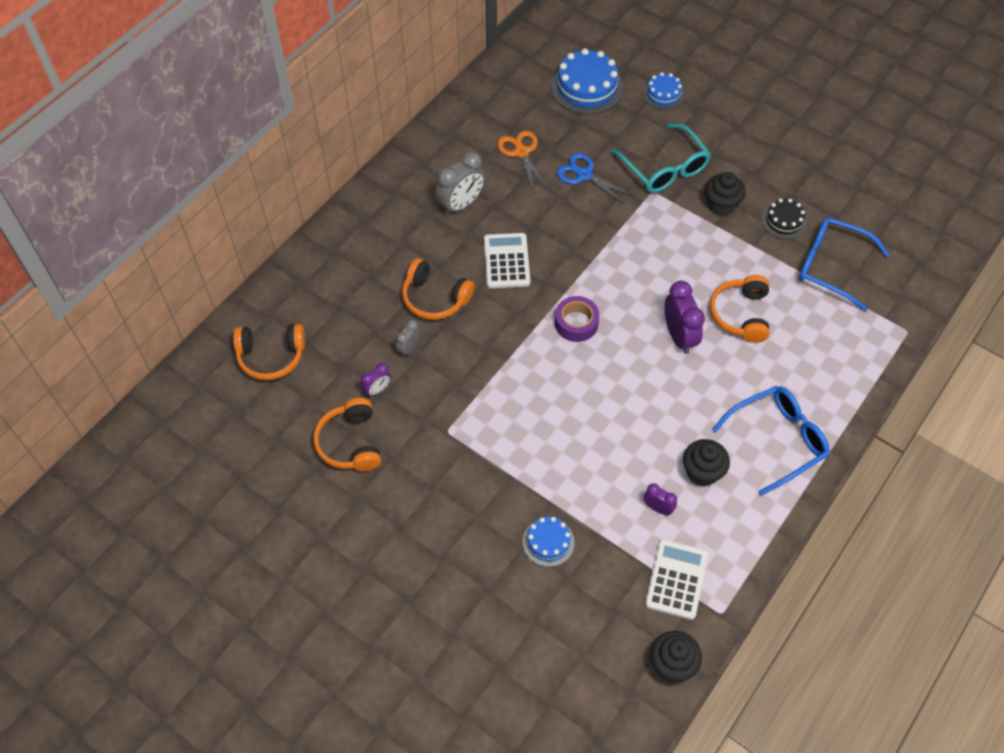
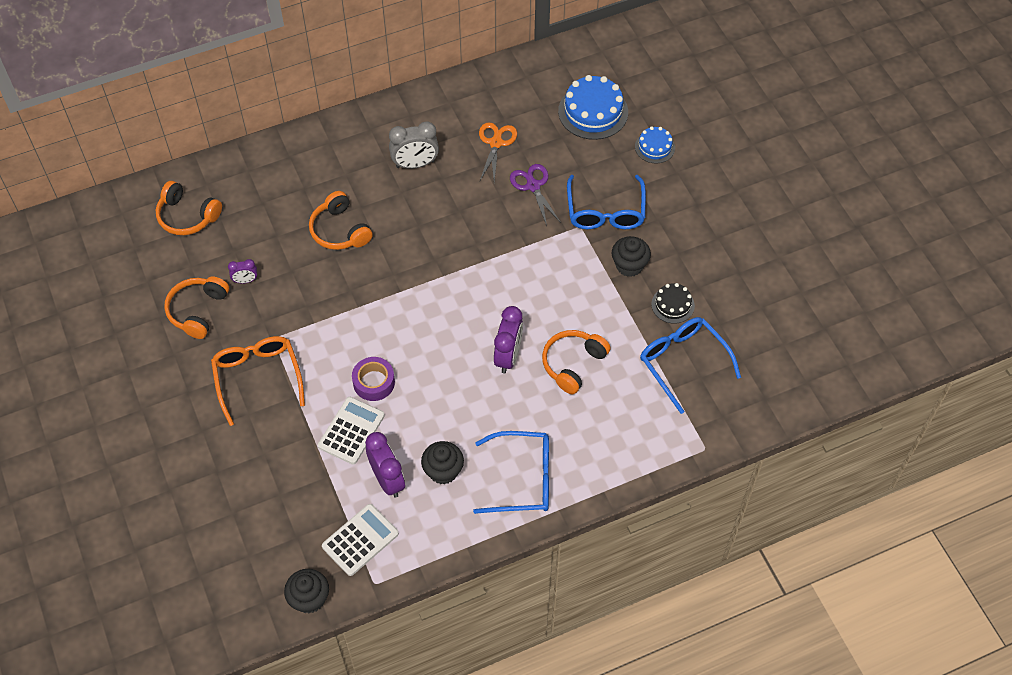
camera: 30 degrees right, 0 degrees up
grey clock [396,320,420,357] -> none
white calculator [484,233,530,288] -> white calculator moved to [318,397,385,464]
blue cake [523,517,575,567] -> none
purple tape [555,296,599,342] -> purple tape moved to [352,357,395,401]
blue scissors [557,153,634,205] -> purple scissors [510,164,561,226]
turquoise glasses [611,123,711,193] -> blue glasses [567,175,646,229]
purple clock [644,483,677,515] -> purple clock [365,432,405,498], size x1.86
none -> orange glasses [211,336,305,426]

